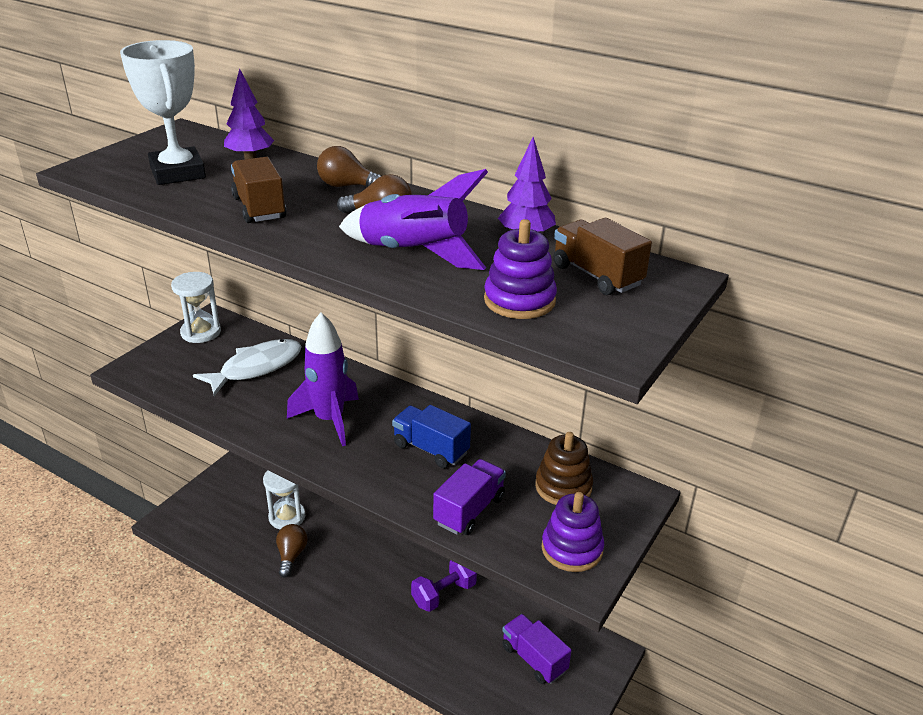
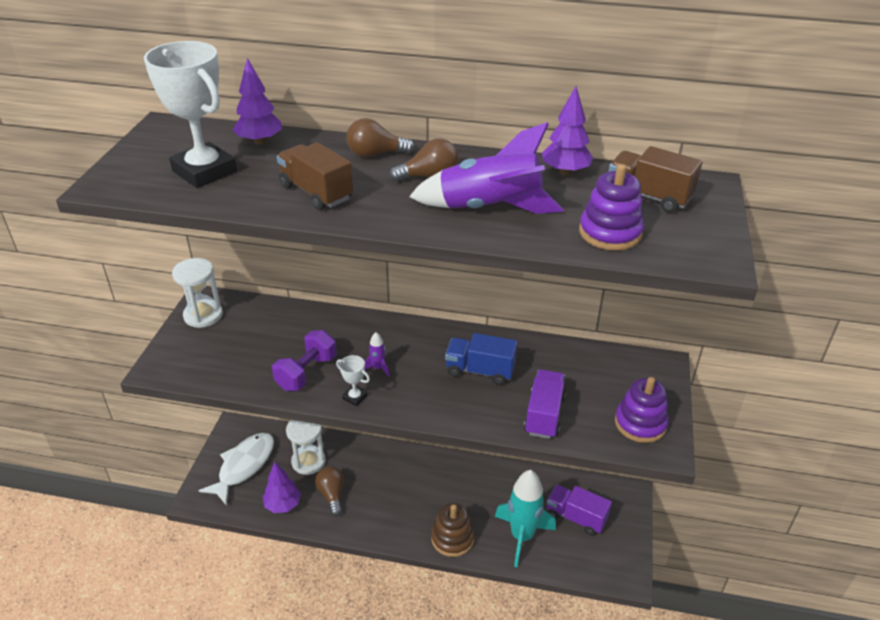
camera: 20 degrees left, 5 degrees up
white fish [193,339,302,396] -> white fish moved to [198,433,274,505]
purple rocket [287,312,359,446] -> purple rocket [365,332,390,377], size x0.42
purple dumbbell [411,560,477,612] -> purple dumbbell moved to [272,330,337,391]
brown stacking toy [535,432,593,505] -> brown stacking toy moved to [431,503,475,557]
none -> purple tree [263,462,301,513]
none -> white trophy [336,355,370,407]
none -> turquoise rocket [495,470,556,567]

